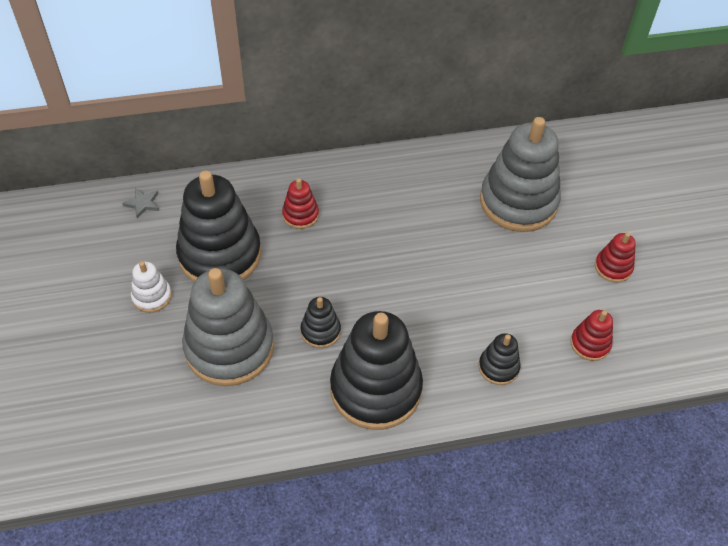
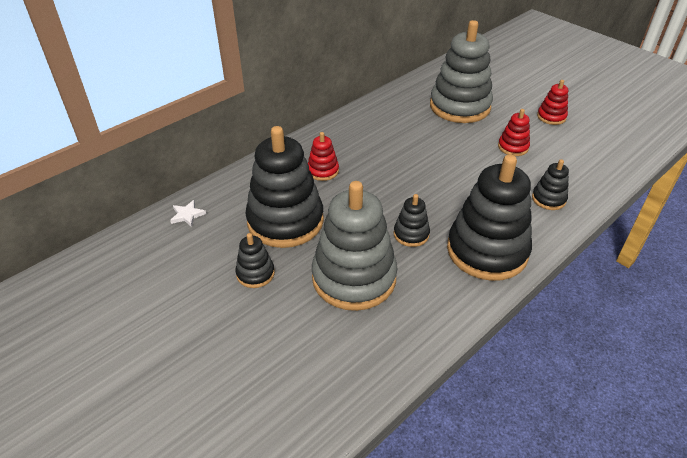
camera: 30 degrees left, 10 degrees down
grey star [122,188,159,219] -> white star [170,200,206,227]
white stacking toy [131,261,172,313] -> black stacking toy [235,233,275,288]
red stacking toy [570,310,613,361] -> red stacking toy moved to [498,109,530,156]

